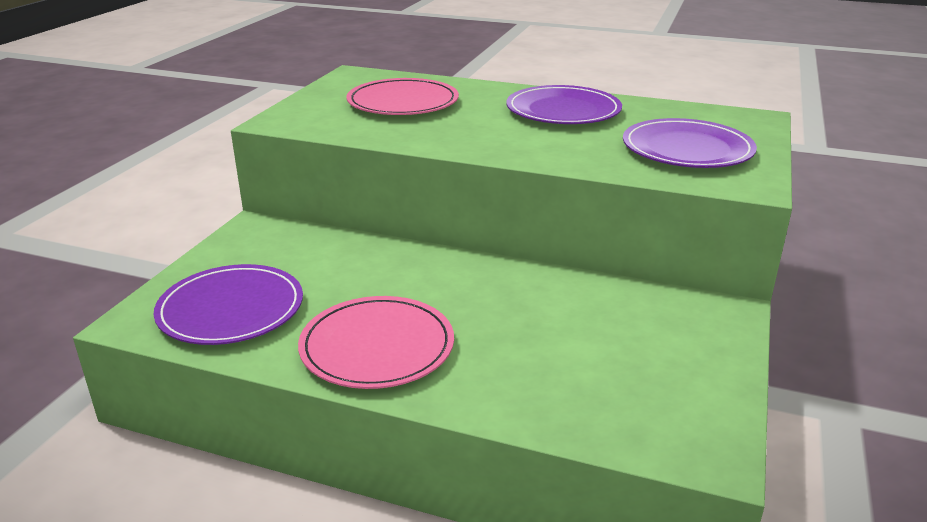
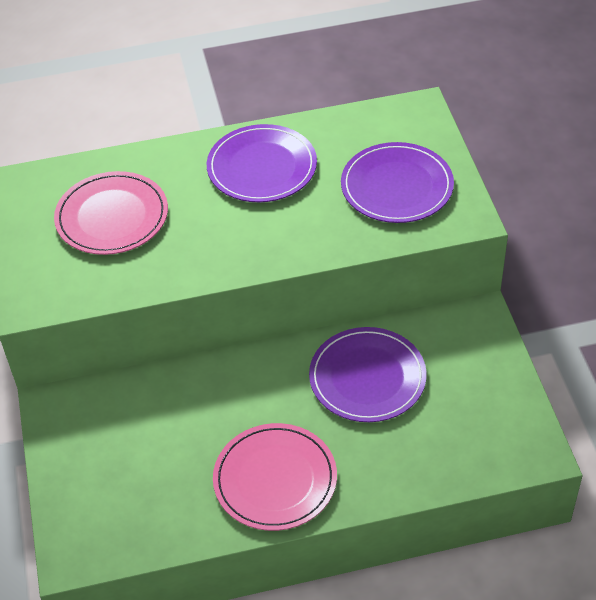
camera: 30 degrees left, 20 degrees up
purple plate [154,264,303,345] -> purple plate moved to [309,327,427,422]

